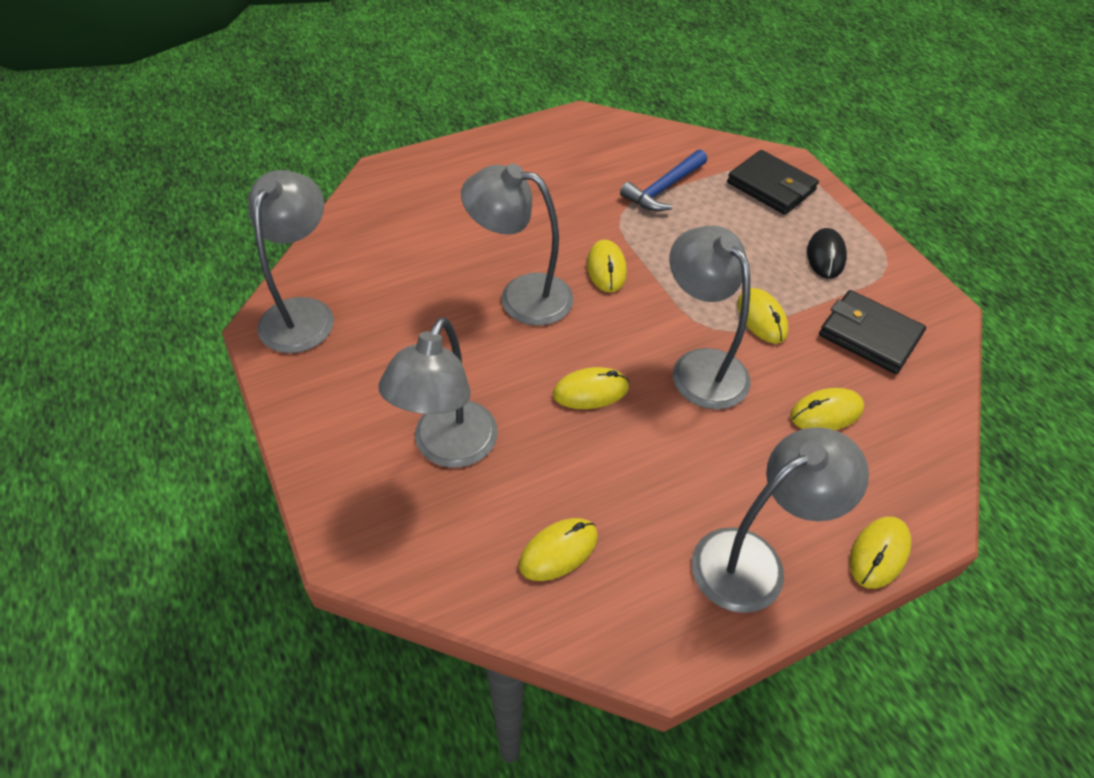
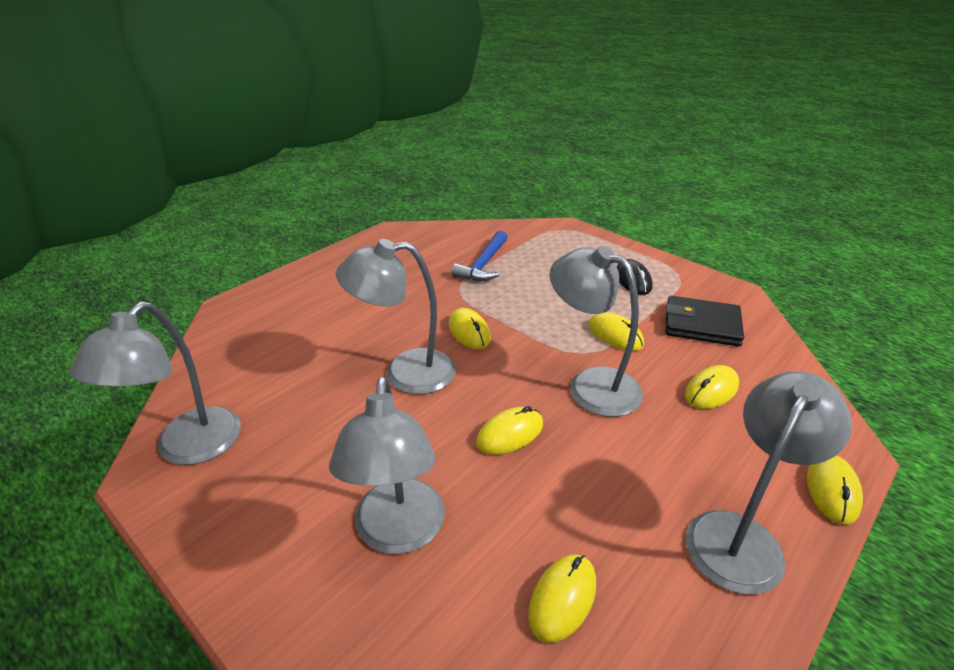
camera: 20 degrees left, 15 degrees down
grey lamp [248,170,334,353] -> grey lamp turned 150 degrees counterclockwise [69,302,241,465]
black wallet [727,150,819,215] -> none

